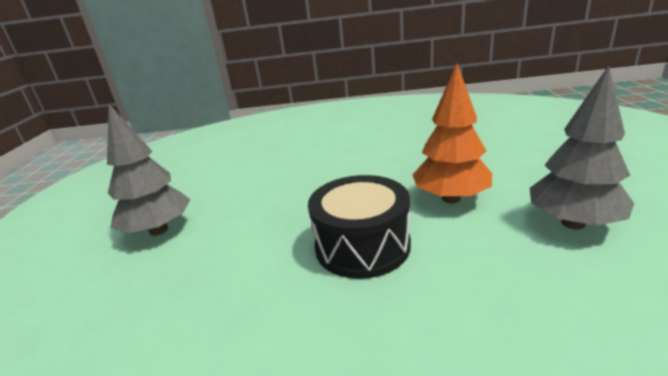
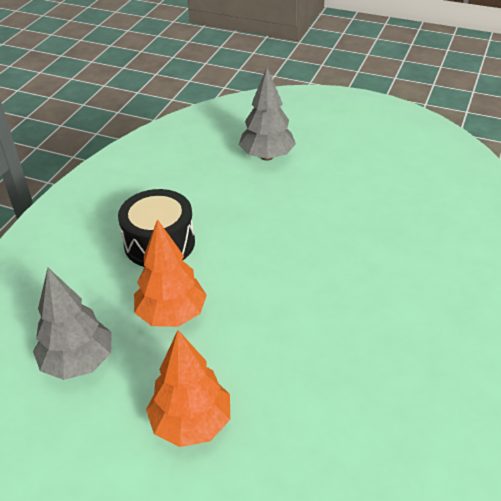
camera: 110 degrees right, 15 degrees up
none -> orange tree [146,330,230,447]

